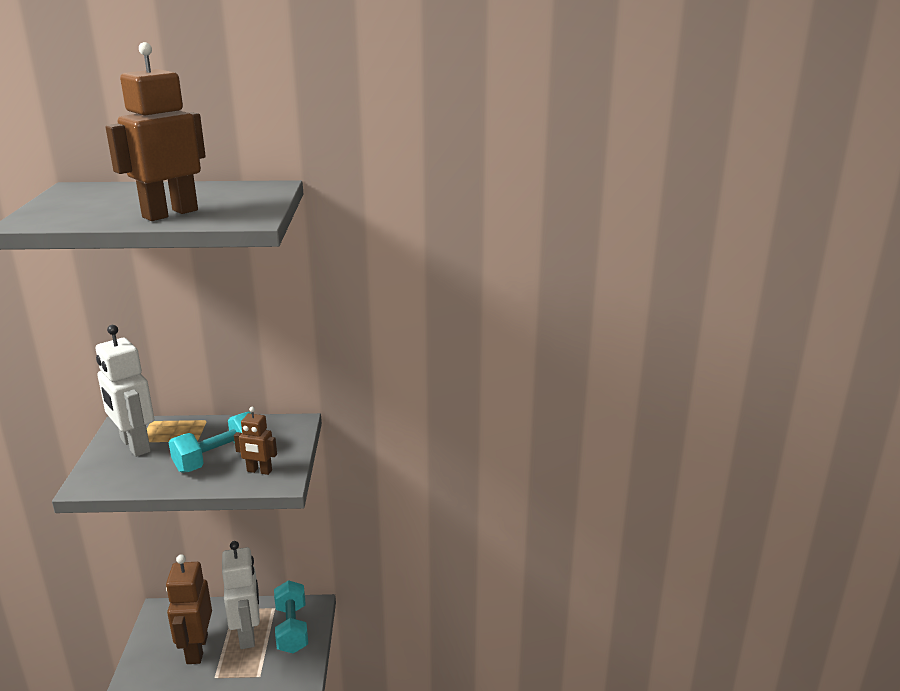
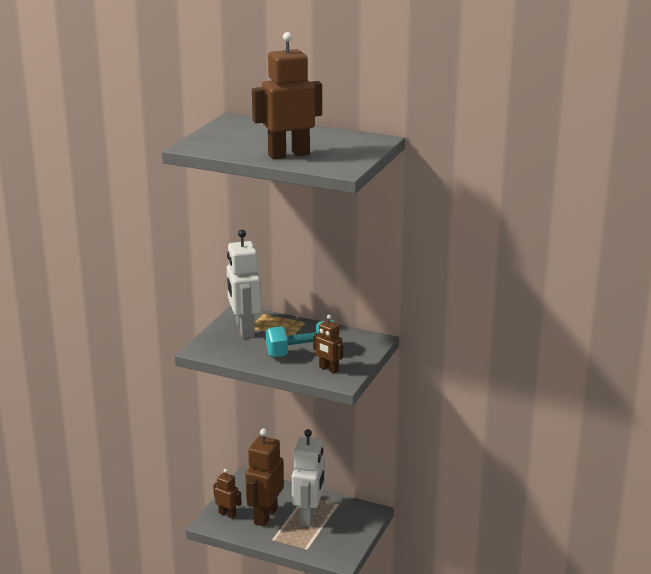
camera: 25 degrees right, 0 degrees up
turquoise dumbbell [274,580,308,653] -> none
none -> brown robot [213,469,242,519]

